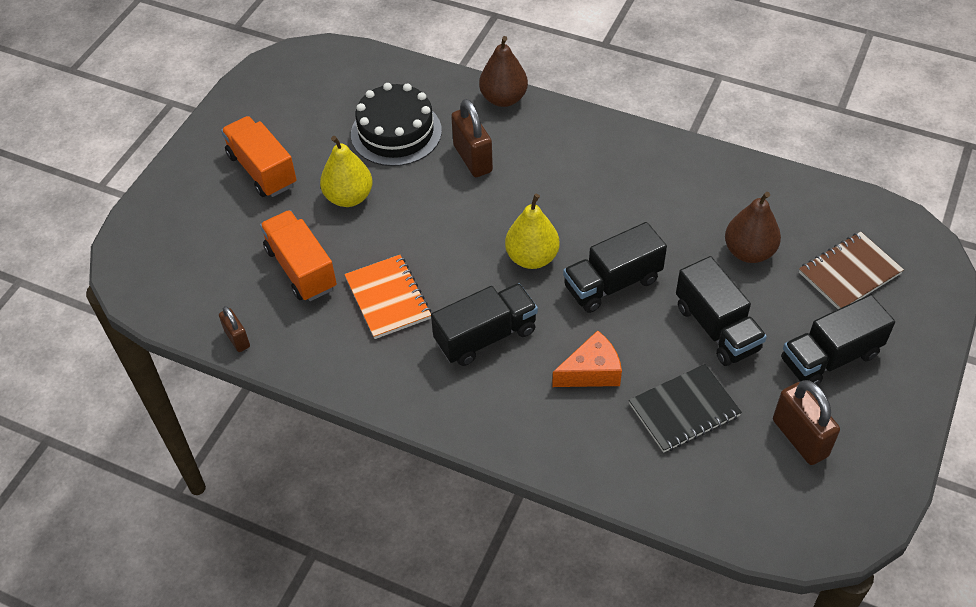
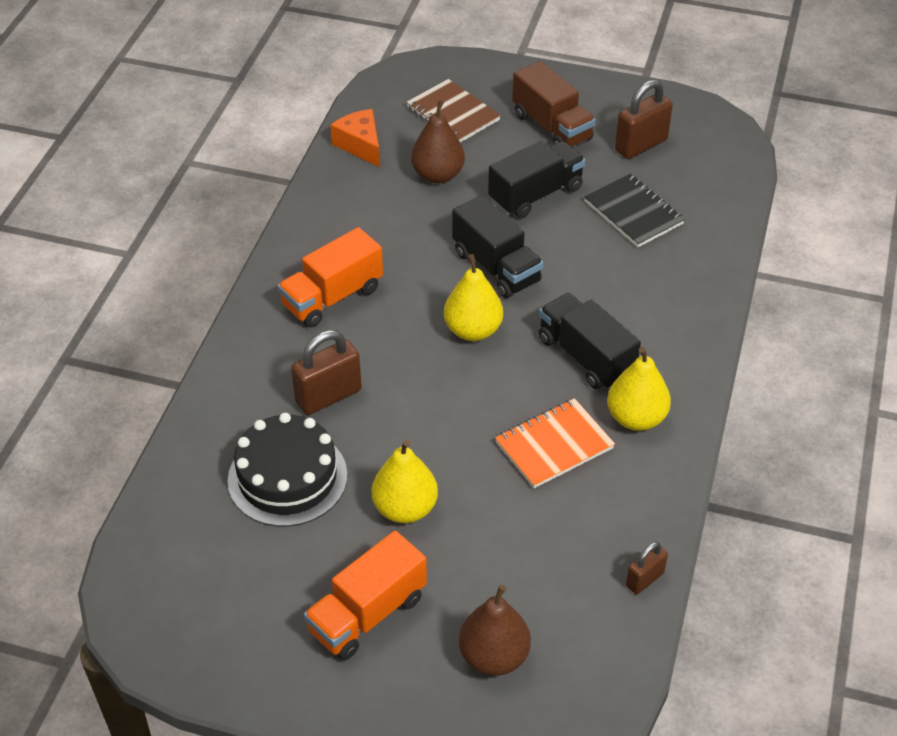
camera: 100 degrees left, 5 degrees down
orange truck [260,210,337,301] -> orange truck moved to [278,227,383,327]
brown pear [479,36,528,107] -> brown pear moved to [459,585,531,676]
orange cheese [552,330,622,387] -> orange cheese moved to [330,109,380,167]
black truck [781,295,895,385] -> brown truck [512,61,595,147]
none -> yellow pear [607,347,671,431]

